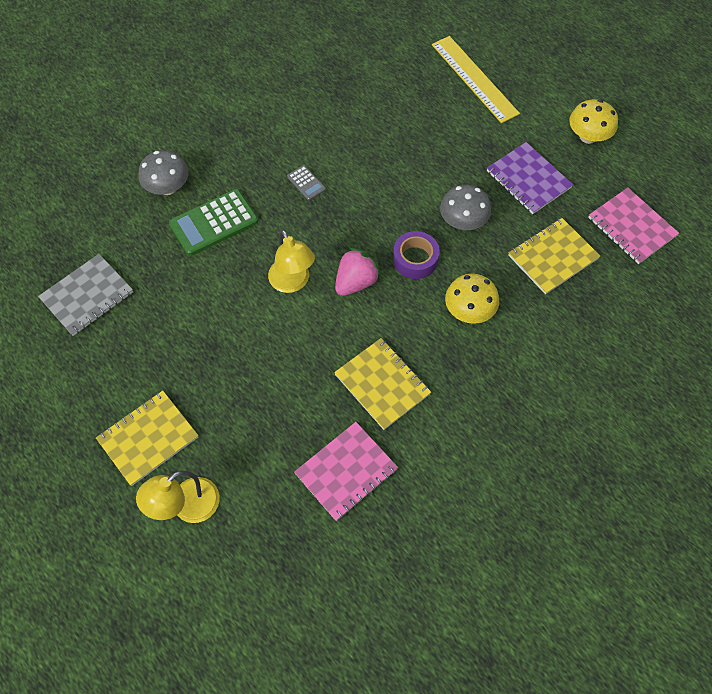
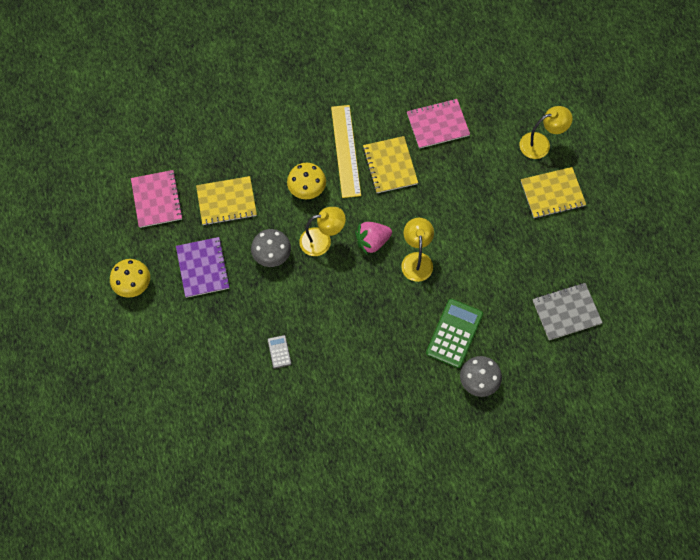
camera: 155 degrees left, 5 degrees up
green calculator [169,189,258,256] -> green calculator turned 60 degrees counterclockwise [426,299,483,368]
grey calculator [287,165,326,201] -> grey calculator moved to [267,335,292,369]
purple tape [393,231,440,279] -> yellow lamp [299,207,346,256]
yellow ruler [432,36,520,123] -> yellow ruler moved to [331,105,361,198]

